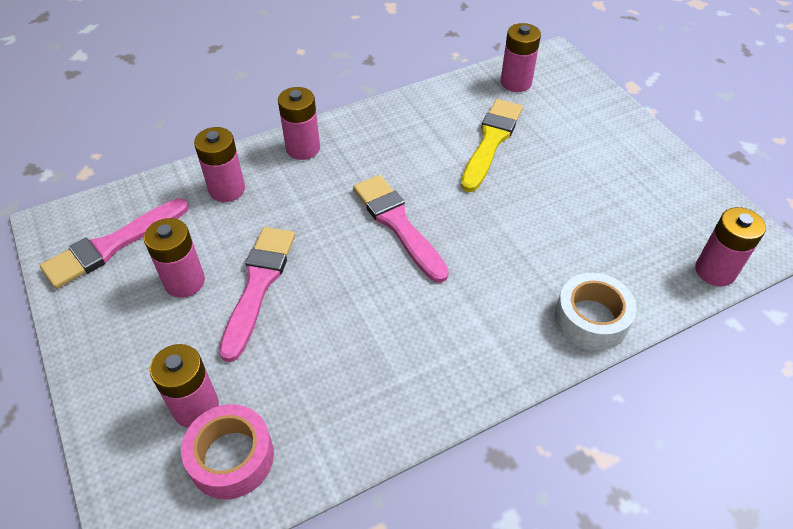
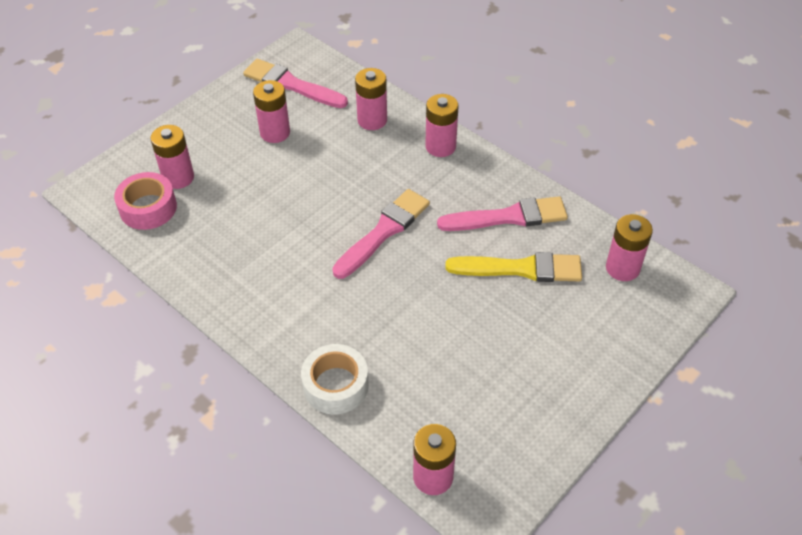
camera: 70 degrees right, 0 degrees up
pink brush [219,227,295,362] -> pink brush moved to [437,196,568,231]

